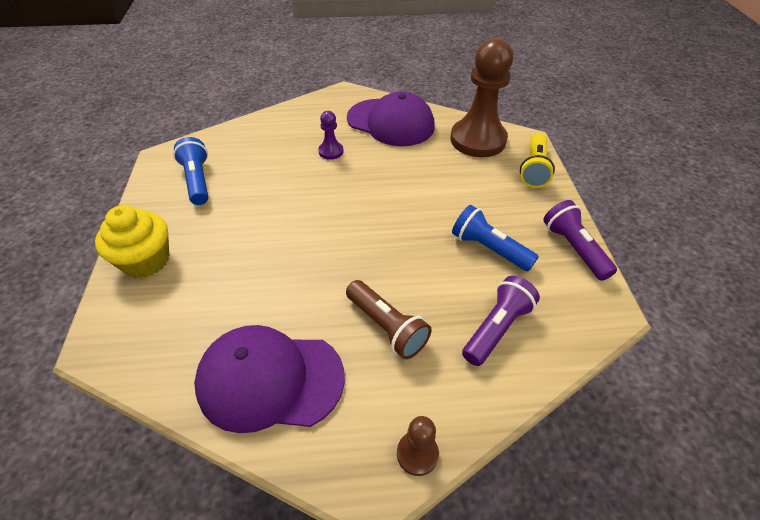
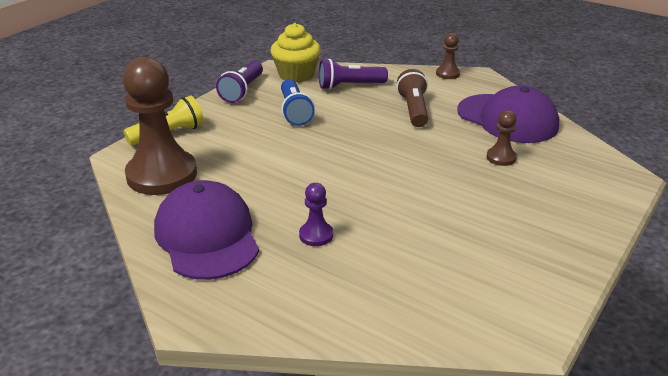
camera: 140 degrees left, 15 degrees down
yellow cupcake [95,205,169,278] -> yellow cupcake moved to [270,23,321,82]
blue flashlight [173,137,209,205] -> none
none -> brown pawn [486,110,517,166]

